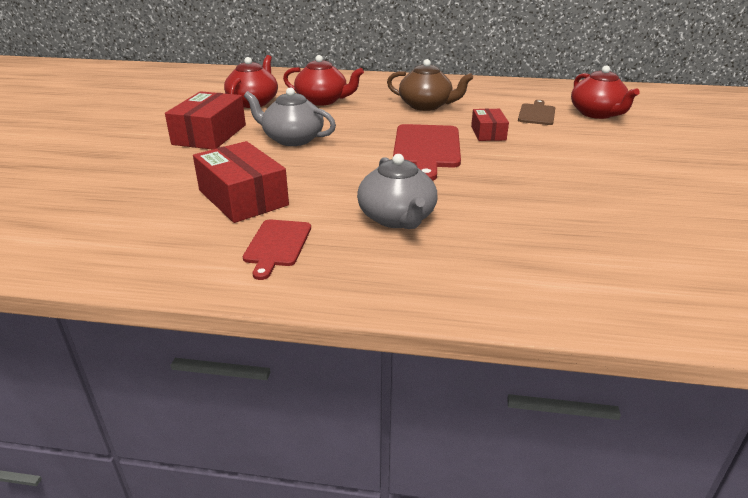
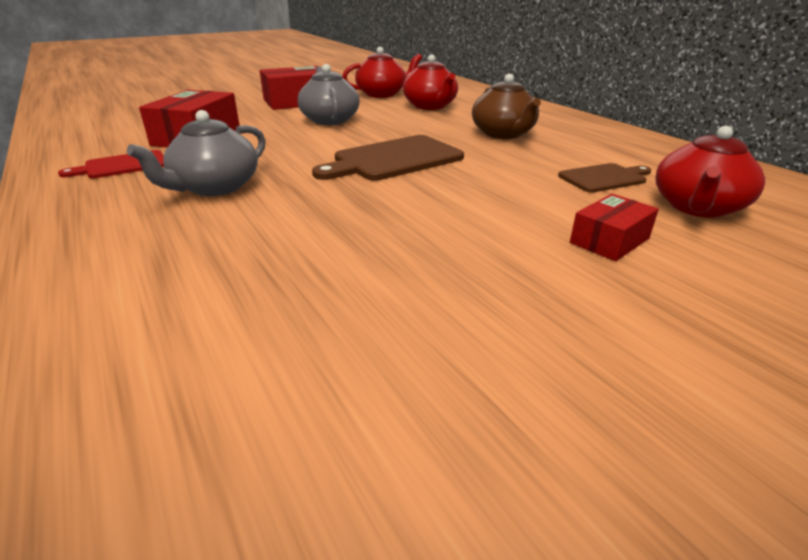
camera: 50 degrees right, 0 degrees up
red cutting board [393,124,461,181] -> brown cutting board [312,135,464,181]
red box [471,109,509,141] -> red box moved to [570,194,659,261]

